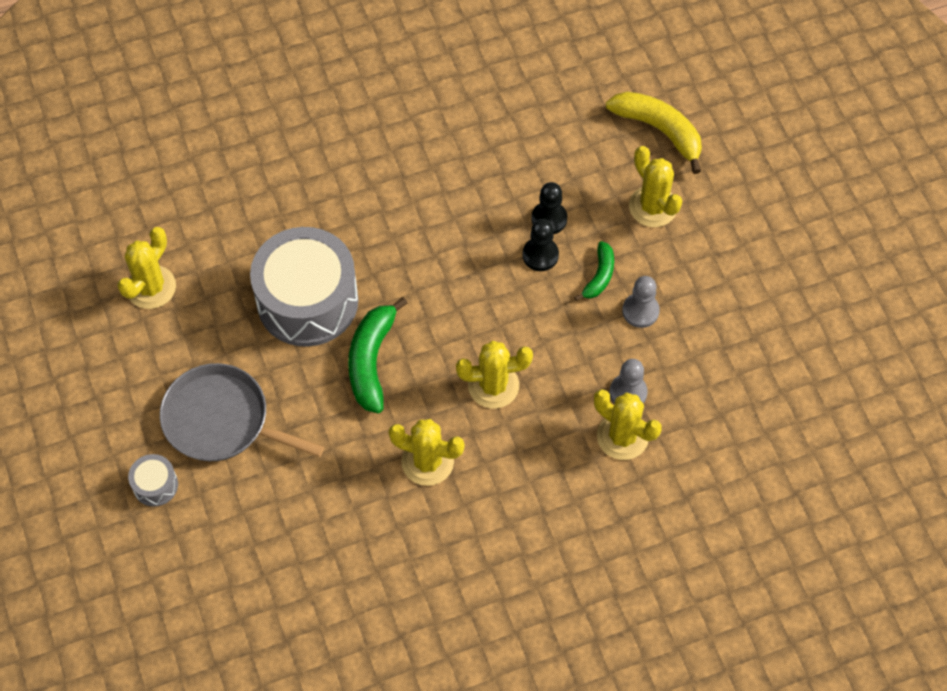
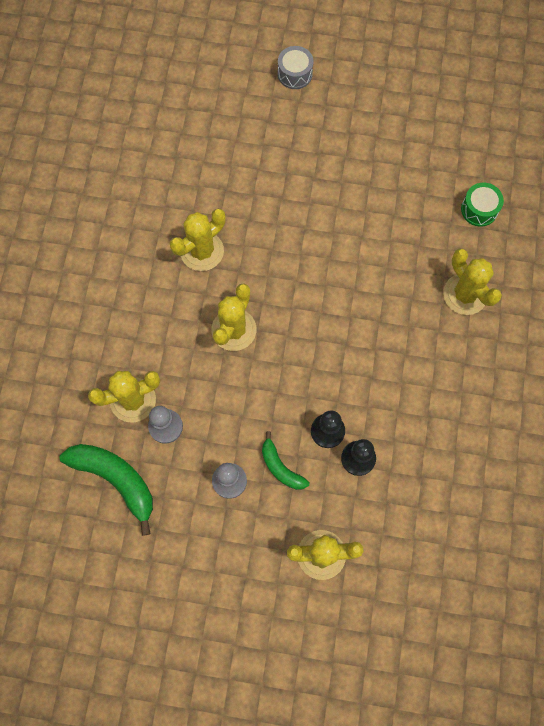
camera: 120 degrees right, 10 degrees up
yellow cactus [117,227,176,309] -> yellow cactus moved to [443,248,502,315]
grey pan [160,363,324,461] -> none
grey drum [250,227,358,347] -> none
green banana [348,297,408,413] -> green banana moved to [60,444,153,536]
yellow banana [606,91,702,174] -> none
none -> green drum [461,183,504,227]

